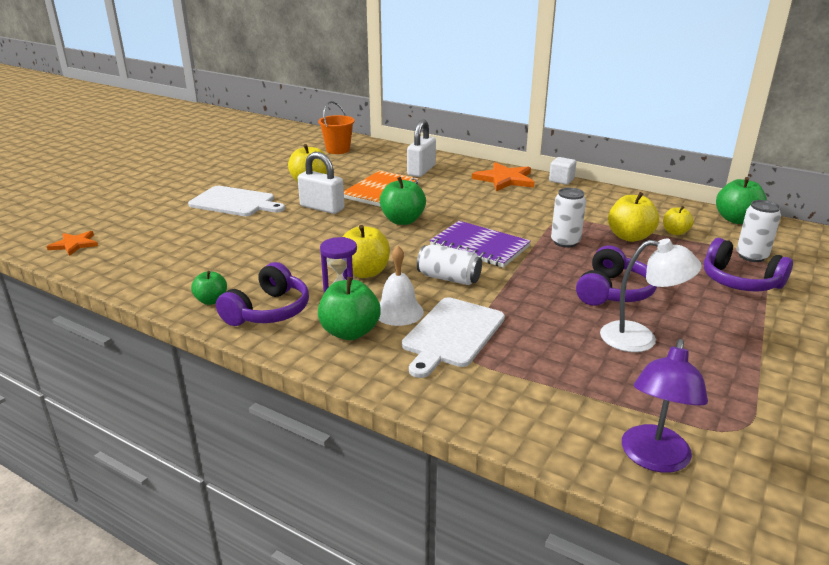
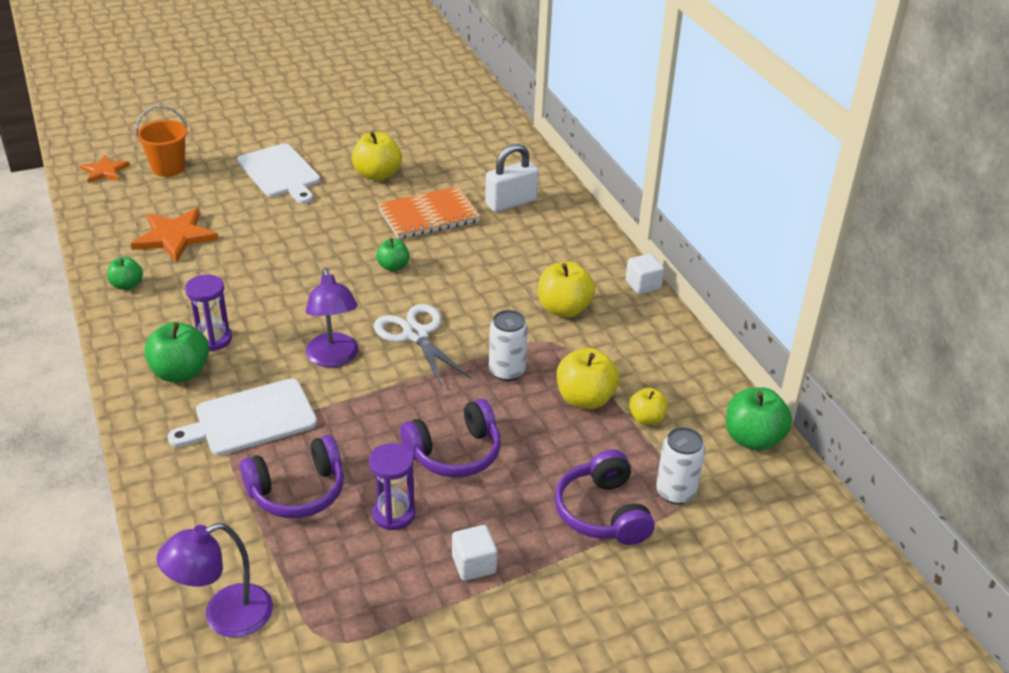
camera: 35 degrees right, 10 degrees up
purple headphones [216,262,309,326] -> purple headphones moved to [240,435,344,518]
white padlock [298,152,344,214] -> none
orange bucket [318,101,355,154] -> orange bucket moved to [135,106,187,177]
yellow apple [342,225,390,278] -> yellow apple moved to [538,261,595,318]
white bell [378,246,424,326] -> none
green apple [380,177,426,225] -> green apple [376,238,410,271], size x0.60
white can [417,244,482,285] -> purple lamp [306,268,358,367]
purple notebook [430,221,531,268] -> white scissors [374,304,471,387]
orange star [472,162,534,191] -> orange star moved to [131,208,219,262]
white lamp [600,239,702,352] -> purple hourglass [369,443,415,530]
none -> white cube [452,525,497,581]

